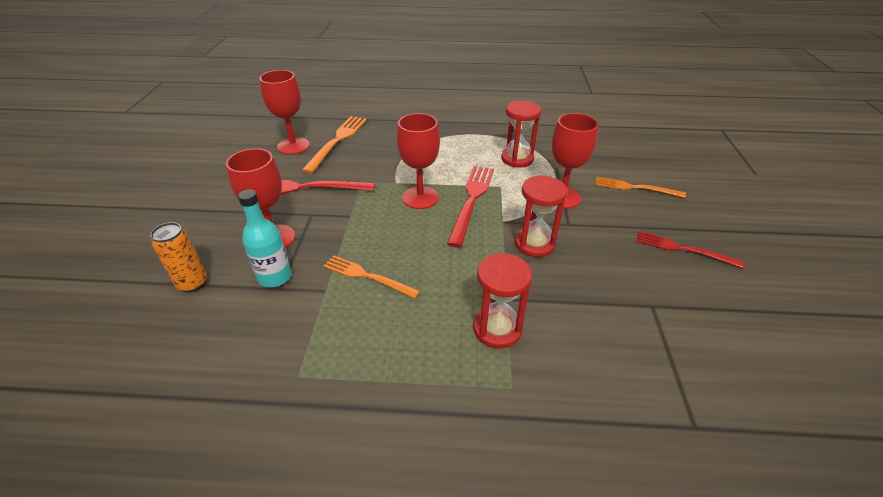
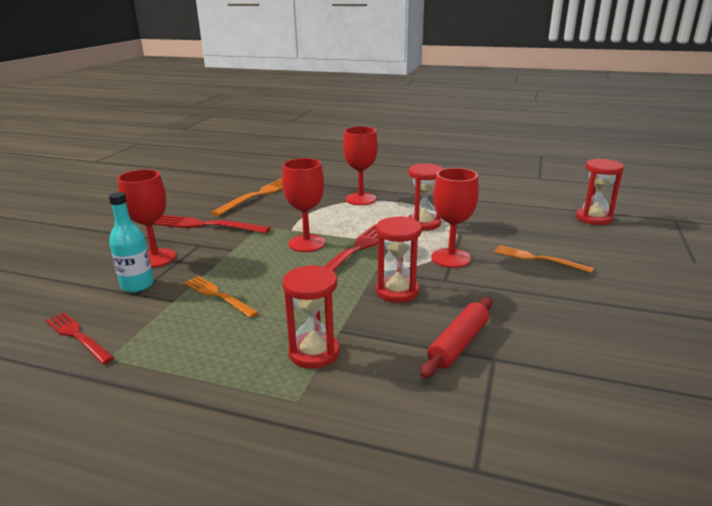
camera: 15 degrees right, 15 degrees down
orange can [150,222,207,293] -> none
red goblet [260,70,310,155] -> red goblet moved to [343,126,378,205]
red fork [636,231,745,269] -> red fork moved to [45,312,115,364]
none -> red rolling pin [420,297,492,378]
none -> red hourglass [576,158,624,225]

